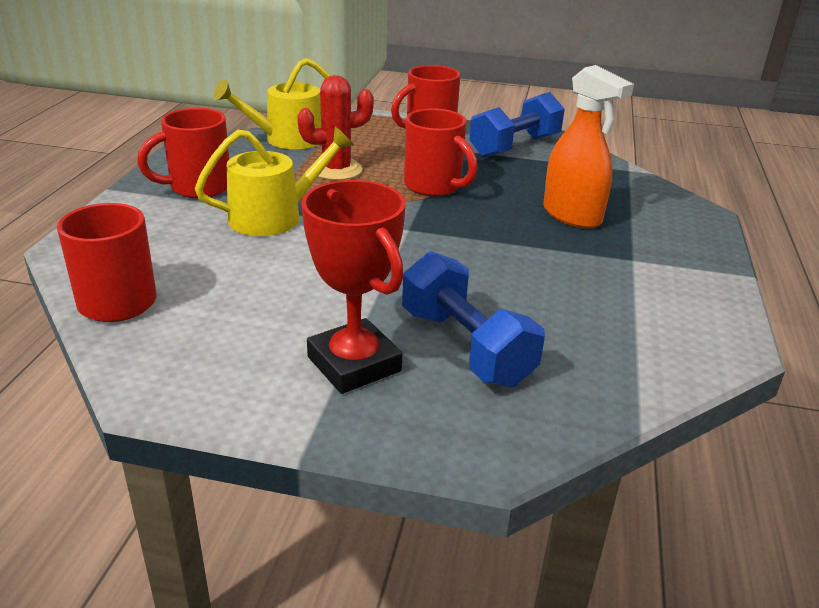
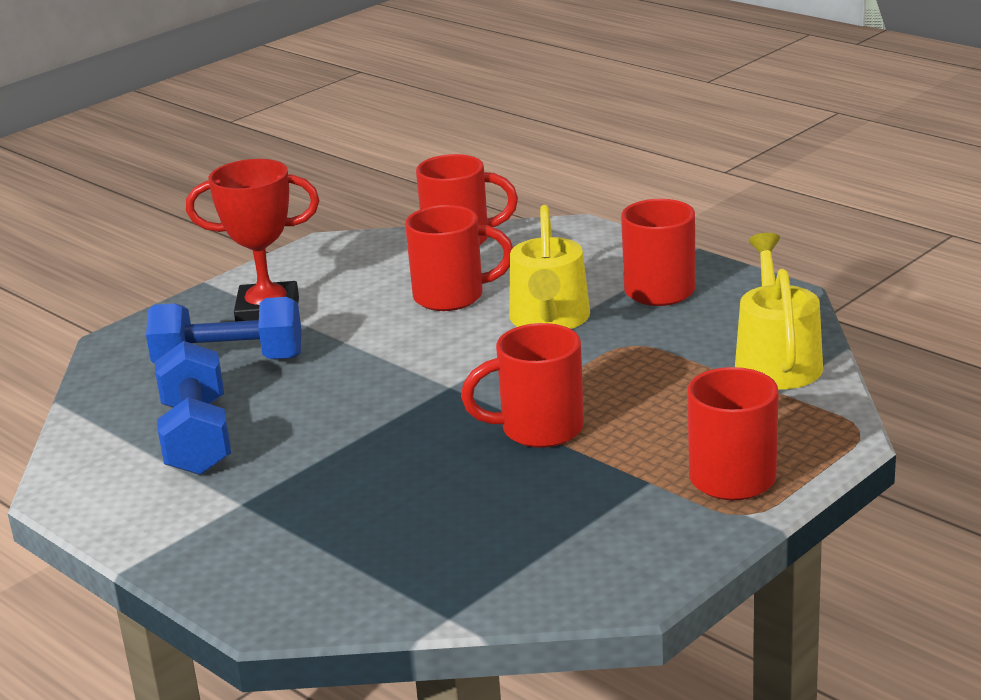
camera: 125 degrees right, 5 degrees down
red cactus [297,75,374,180] -> none
blue dumbbell [469,92,565,158] -> blue dumbbell moved to [155,341,231,475]
orange spray bottle [543,65,634,229] -> none
none -> red mug [405,205,513,311]

